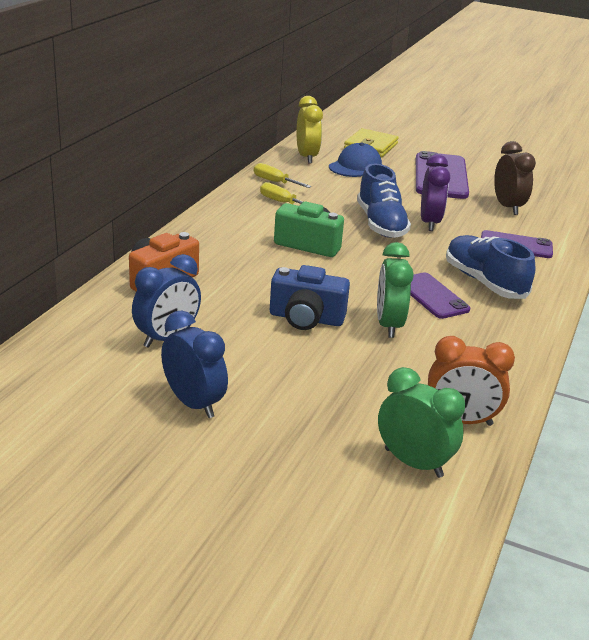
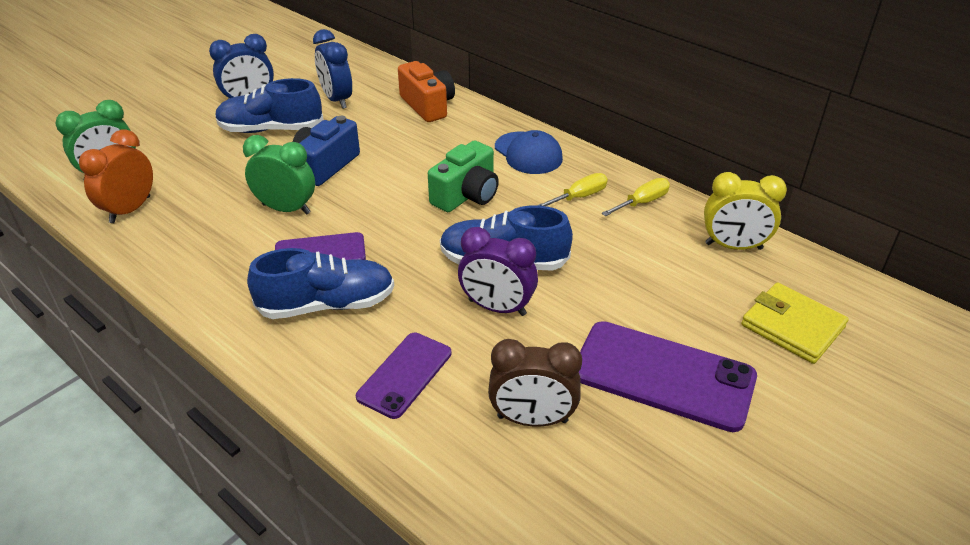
camera: 110 degrees right, 10 degrees up
blue cap [329,143,382,177] -> blue cap moved to [495,130,563,174]
none -> blue shoe [215,78,324,133]

